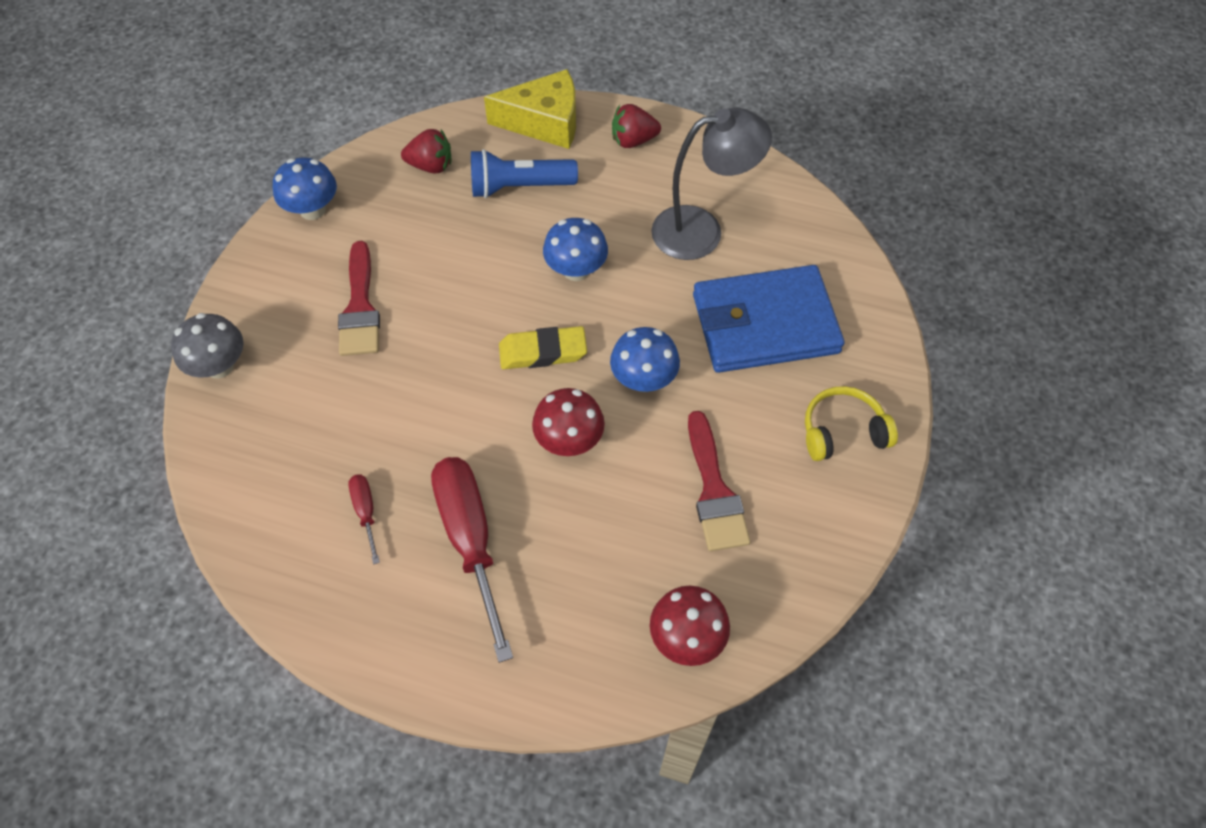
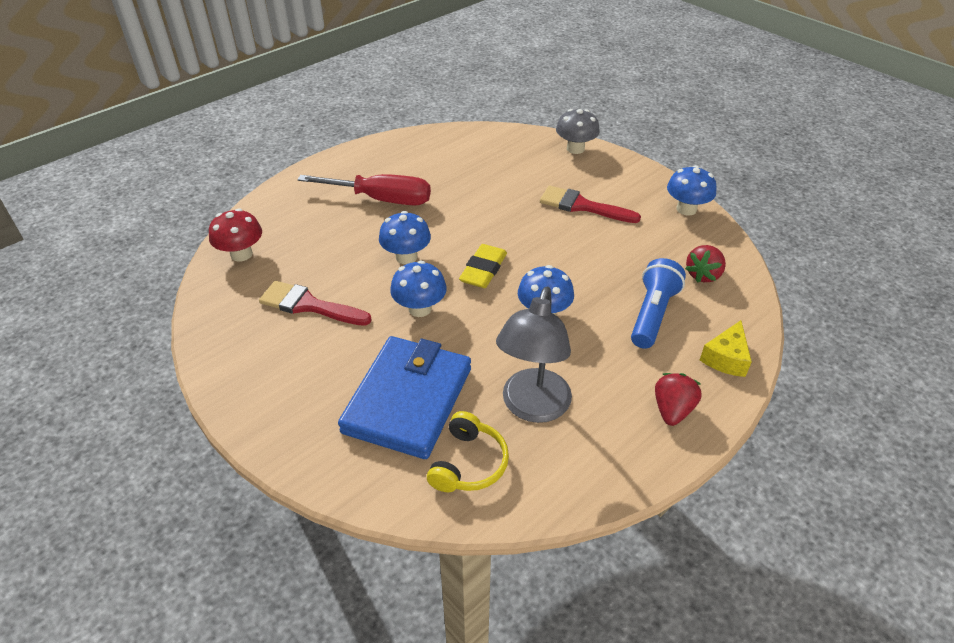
camera: 120 degrees right, 15 degrees down
red screwdriver [348,475,380,564] -> none
yellow cheese [484,69,576,149] -> yellow cheese [700,320,752,377], size x0.63
red mushroom [532,388,605,456] -> blue mushroom [379,211,431,264]
yellow headphones [805,386,898,461] -> yellow headphones moved to [427,411,509,492]

